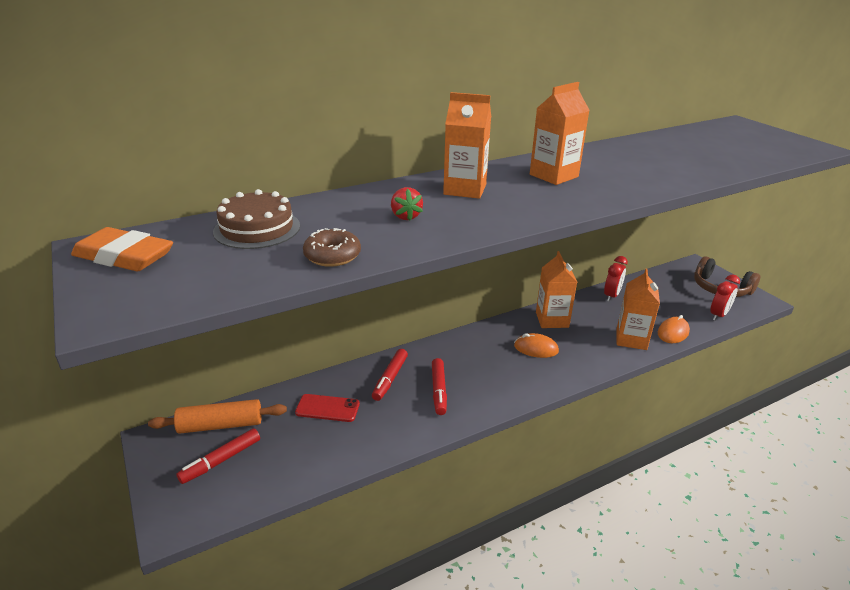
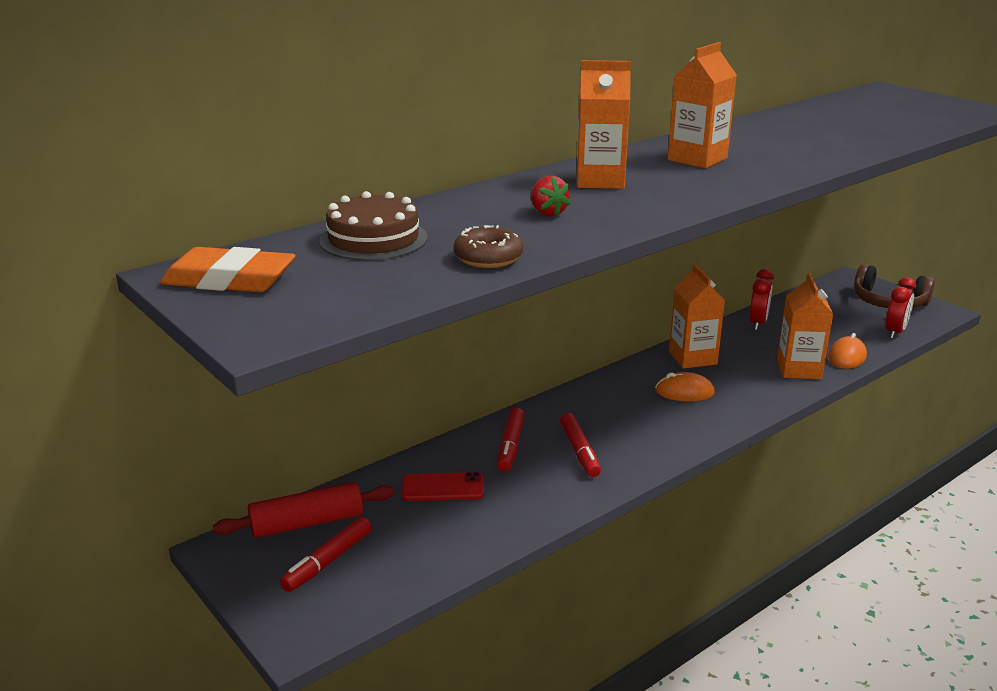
camera: 10 degrees left, 5 degrees down
orange rolling pin [148,399,287,434] -> red rolling pin [212,482,395,538]

